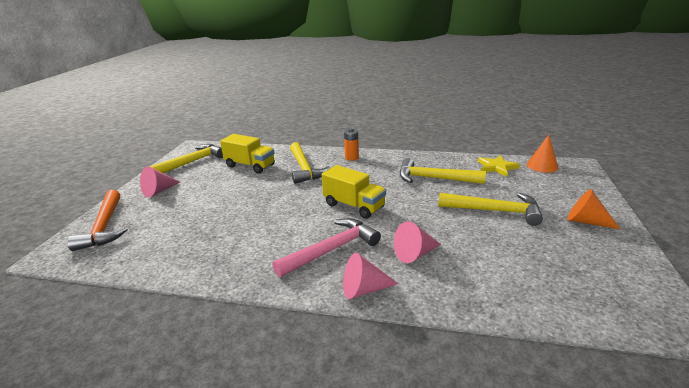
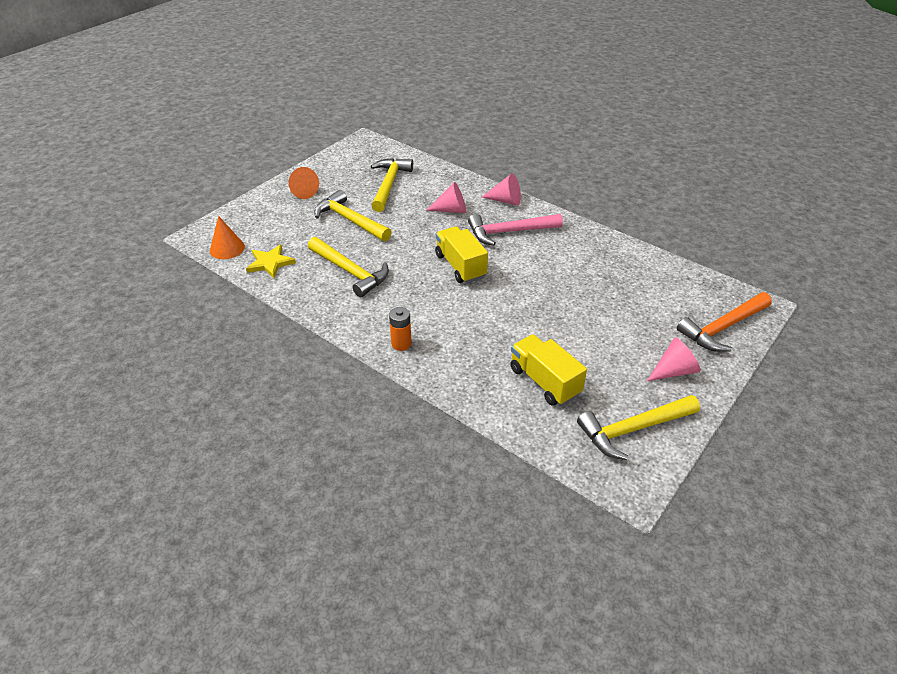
camera: 155 degrees left, 15 degrees up
orange hammer [67,190,128,251] -> orange hammer turned 135 degrees counterclockwise [677,292,772,352]
yellow hammer [290,142,330,184] -> yellow hammer moved to [371,158,413,212]

